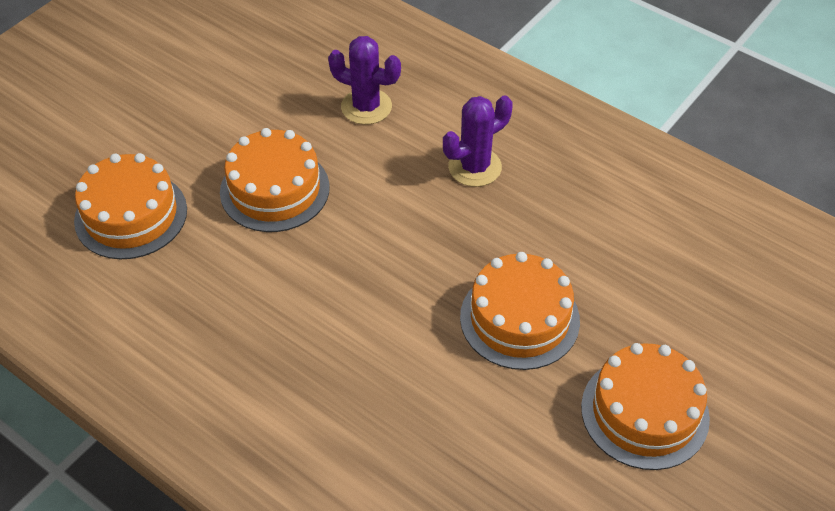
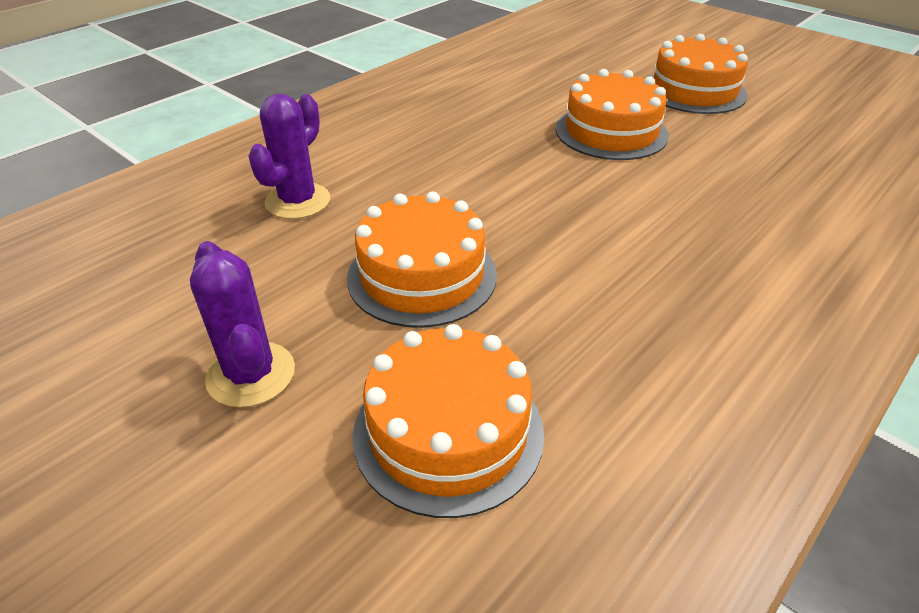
camera: 85 degrees left, 10 degrees down
purple cactus [443,95,513,187] -> purple cactus moved to [190,241,295,408]

